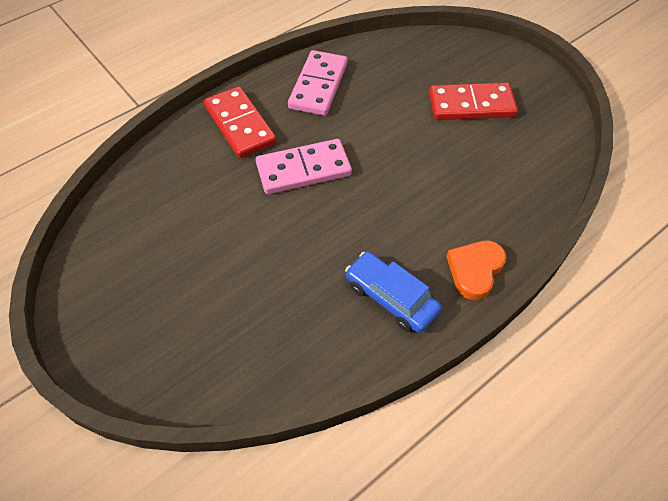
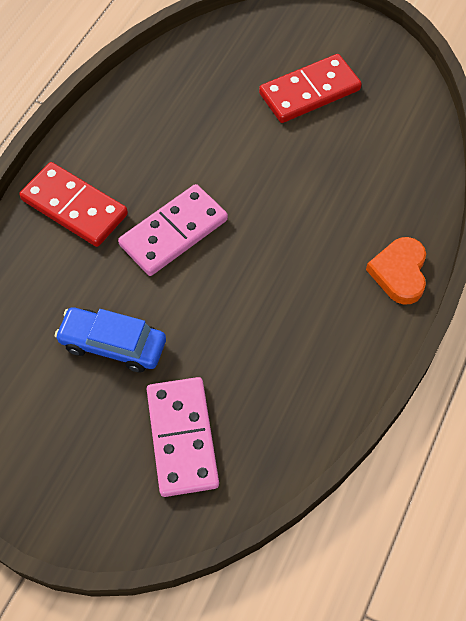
camera: 25 degrees left, 5 degrees up
pink domino [288,50,348,116] -> pink domino moved to [147,377,219,497]
blue car [345,252,441,333] -> blue car moved to [55,307,166,372]

